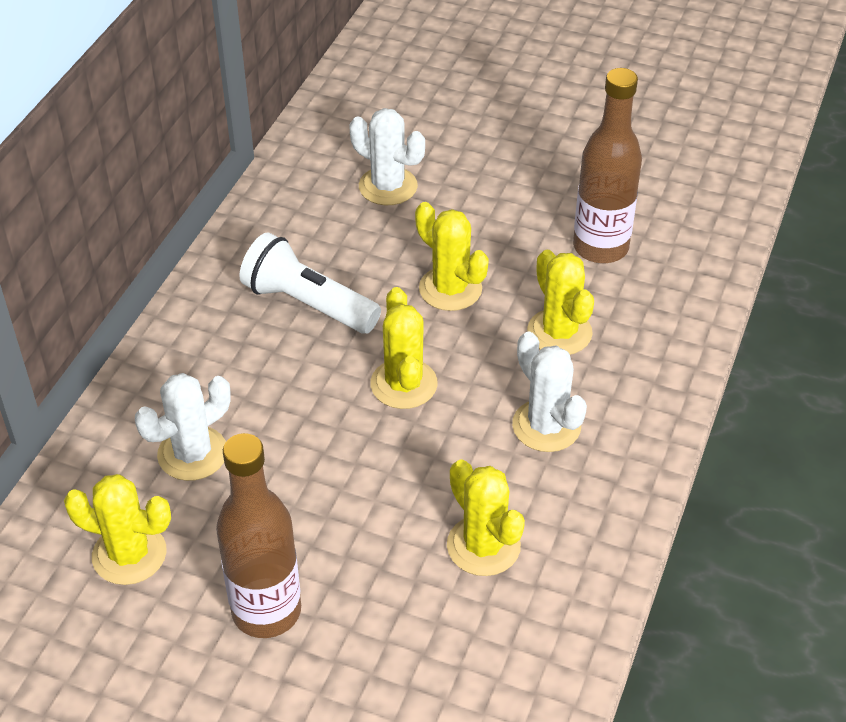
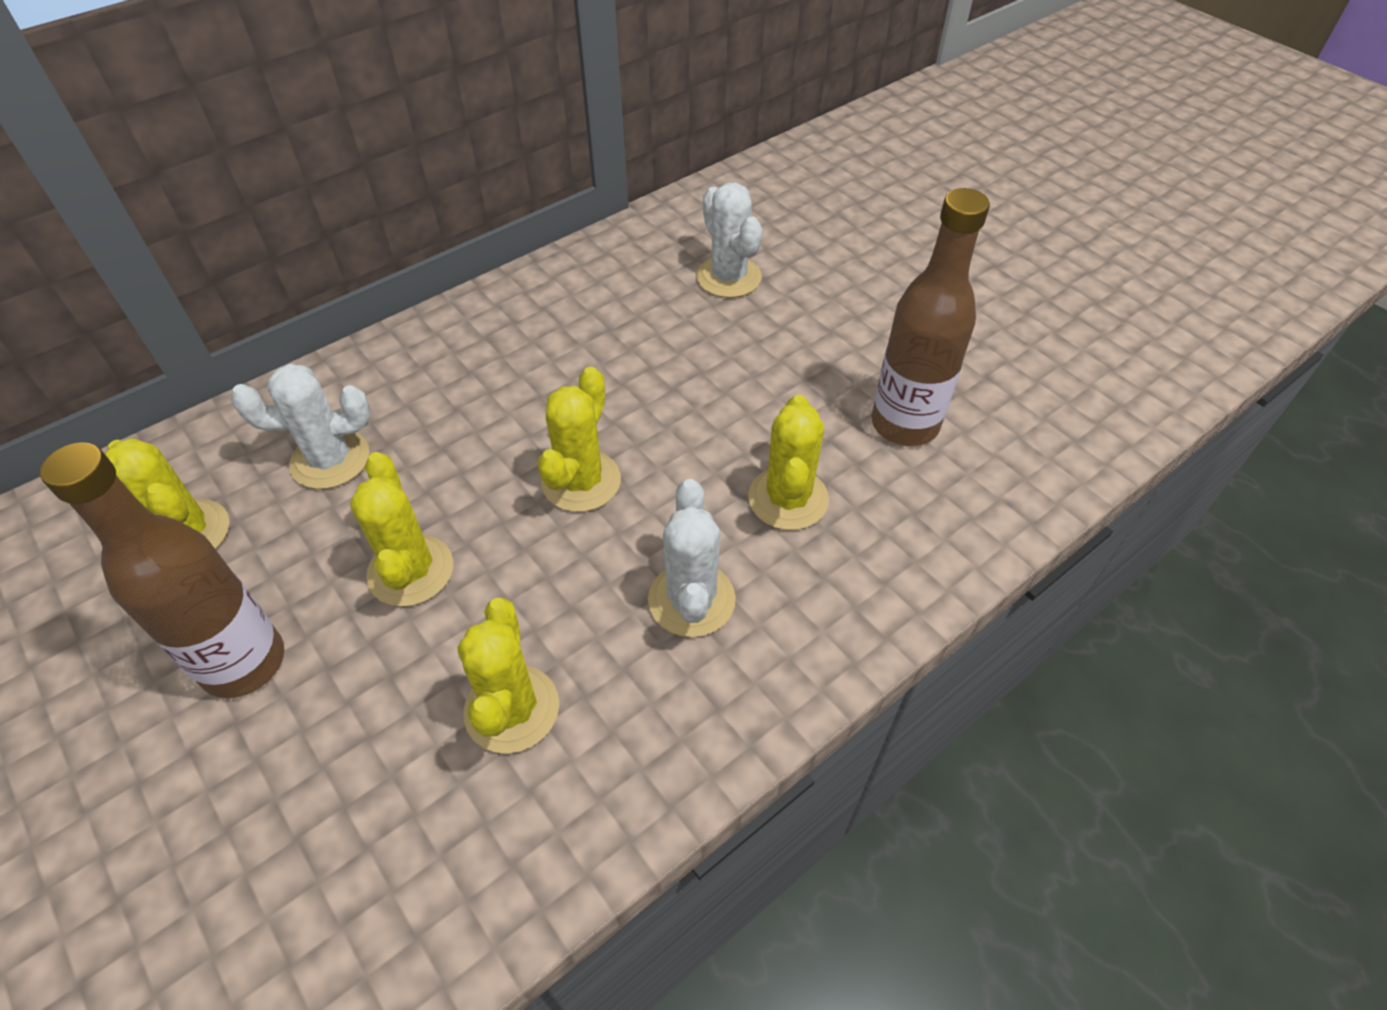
camera: 30 degrees right, 5 degrees up
white flashlight [239,232,381,334] -> none
yellow cactus [415,202,489,311] -> yellow cactus moved to [350,452,453,607]

